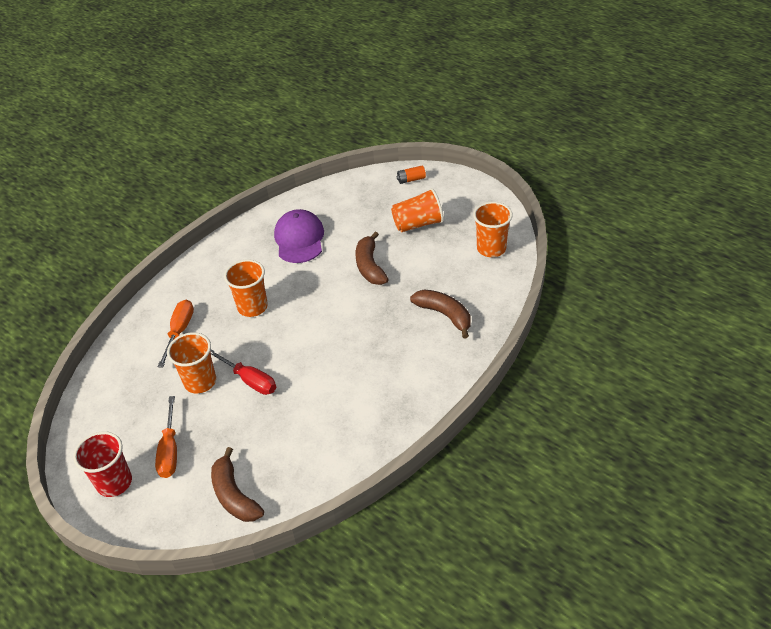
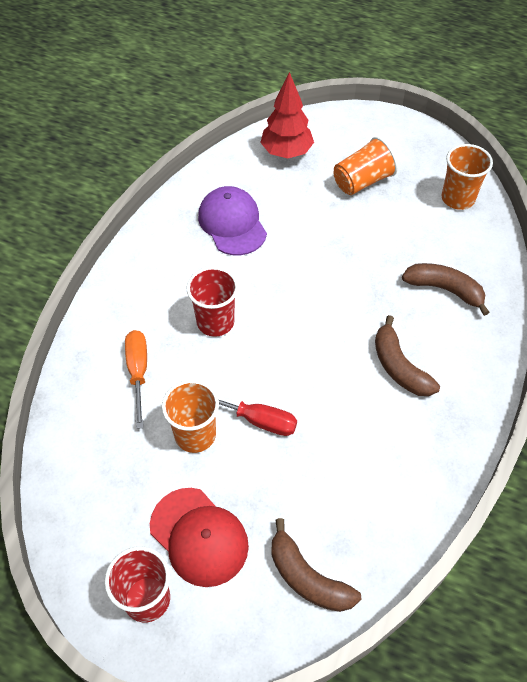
camera: 20 degrees left, 10 degrees up
orange screwdriver [155,396,177,478] -> red cap [150,488,249,587]
orange cup [224,259,268,317] -> red cup [186,267,238,337]
brown banana [356,232,389,285] -> brown banana moved to [375,315,440,396]
orange battery [396,165,426,184] -> none
none -> red tree [260,72,314,159]

